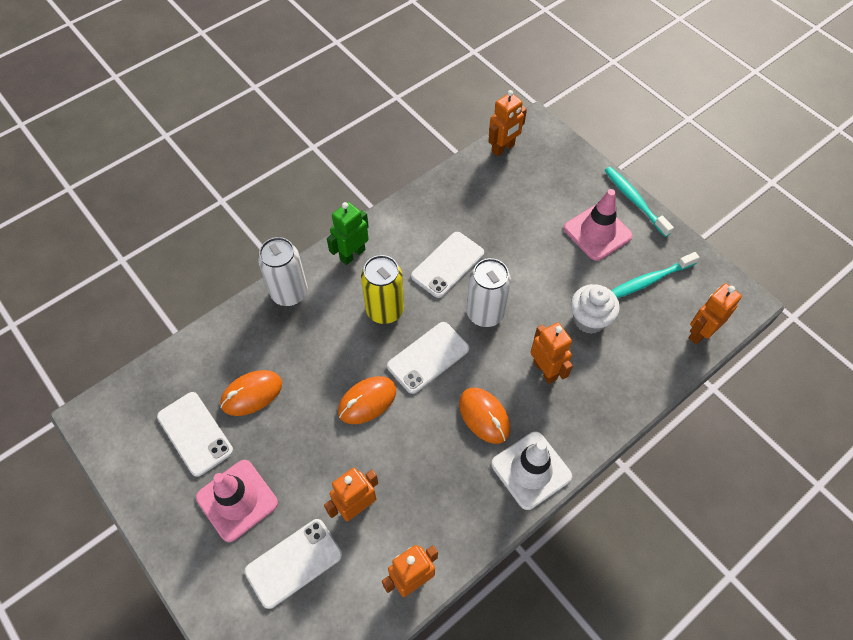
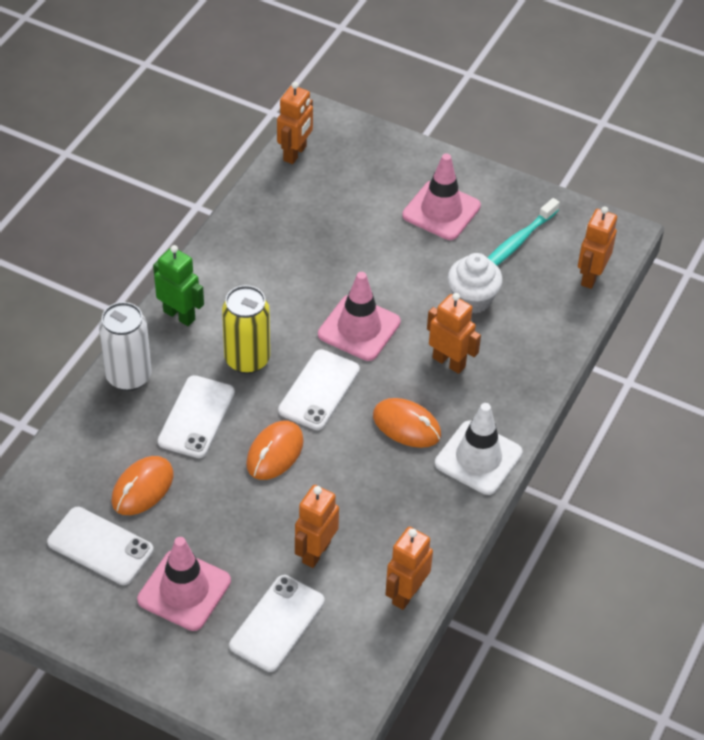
camera: 25 degrees left, 10 degrees down
green robot [327,202,369,265] -> green robot turned 105 degrees clockwise [153,245,204,326]
white phone [411,232,484,298] -> white phone moved to [158,375,235,458]
white can [467,258,511,327] -> pink traffic cone [318,272,401,361]
turquoise toothbrush [604,167,674,237] -> none

